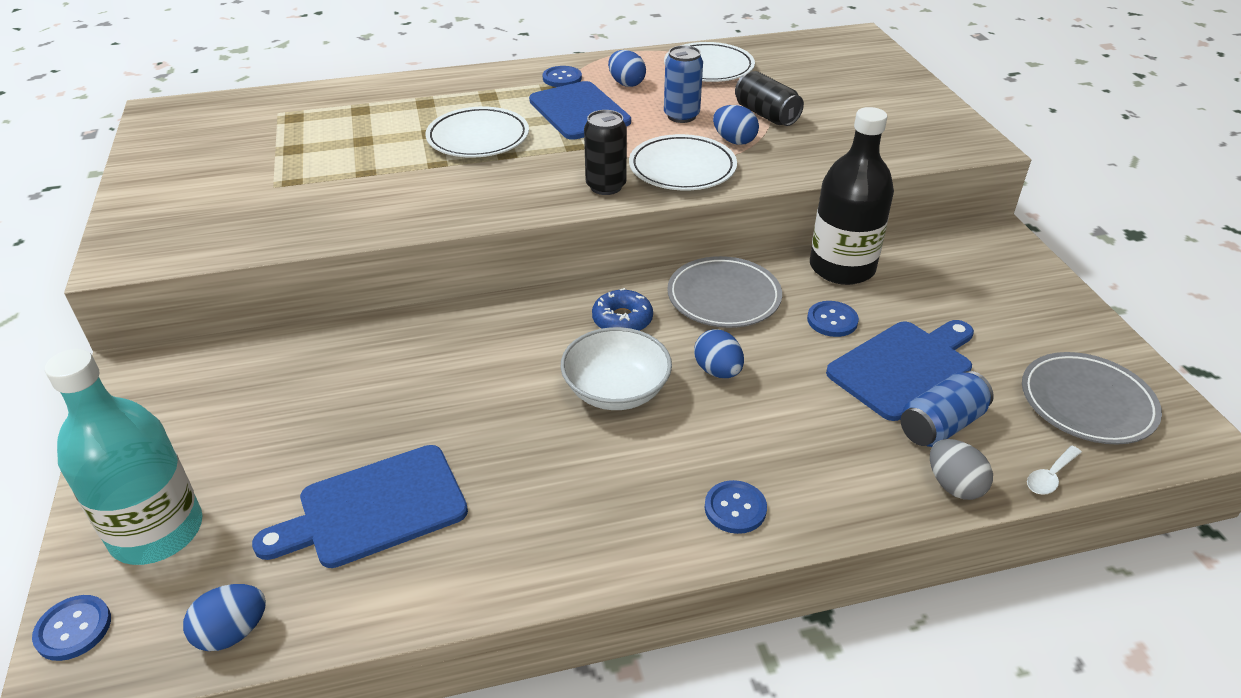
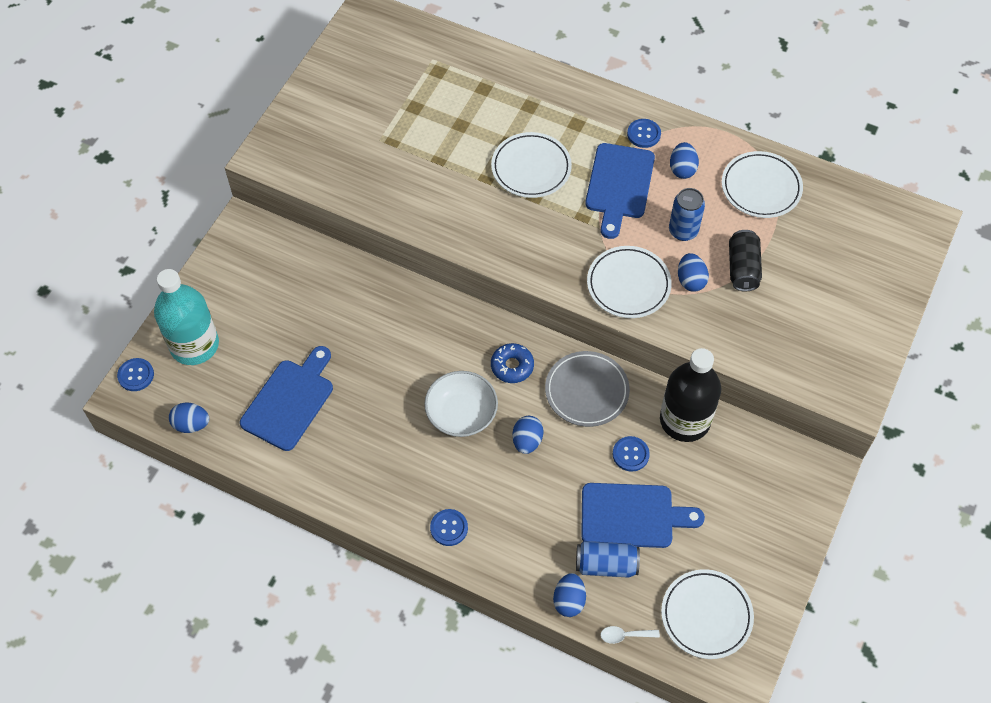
camera: 40 degrees right, 20 degrees up
blue cutting board [252,445,468,568] -> blue cutting board turned 105 degrees clockwise [240,346,333,451]
black can [584,110,627,195] -> none
grey egg [930,439,993,500] -> blue egg [553,573,586,617]
grey plate [1022,352,1162,445] -> white plate [661,569,754,659]

